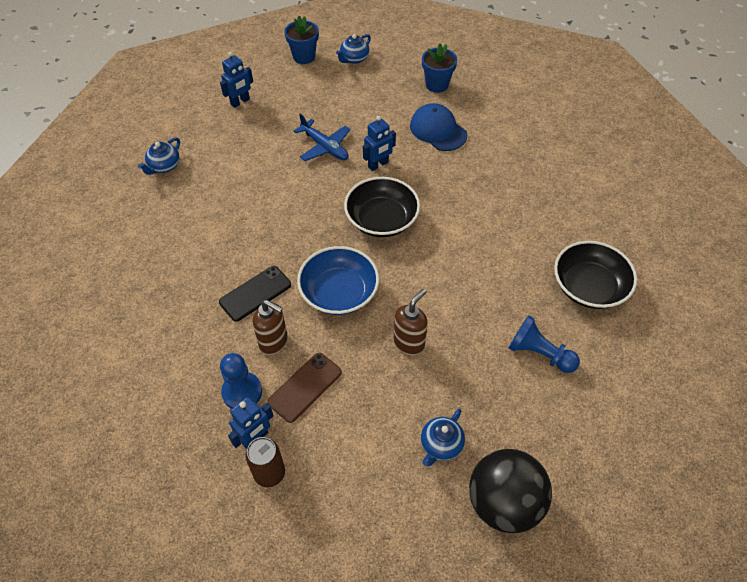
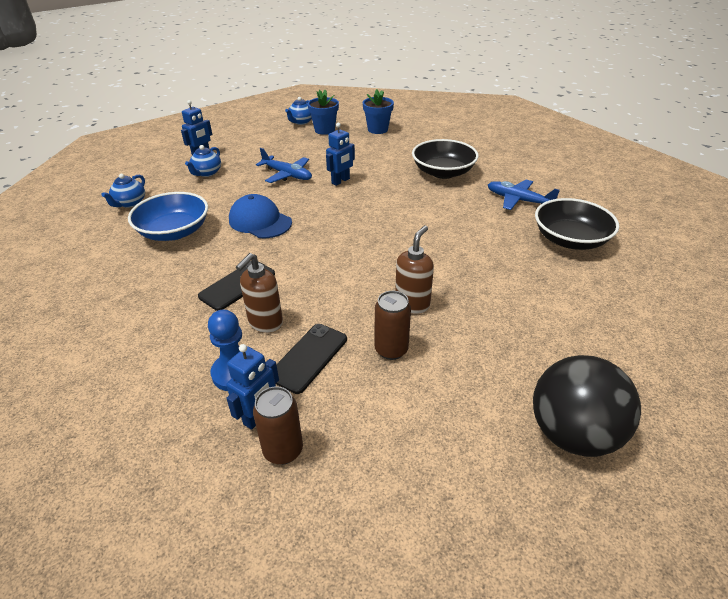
camera: 10 degrees left, 15 degrees down
brown soap dispenser [252,300,288,355] -> brown soap dispenser turned 105 degrees clockwise [236,253,283,333]
brown phone [267,353,342,423] -> black phone [276,324,347,394]
blue flower pot [284,16,319,64] -> blue flower pot moved to [307,90,339,135]
blue bowl [297,246,379,315] -> blue bowl moved to [128,192,208,241]
black bowl [344,177,420,237] -> black bowl moved to [412,139,479,179]
blue cap [410,103,467,151] -> blue cap moved to [229,194,292,238]
blue teapot [421,409,465,466] -> blue teapot moved to [185,145,221,177]
blue pawn [509,315,580,373] -> none
none -> brown can [375,291,411,360]
none -> blue plane [488,180,560,210]

